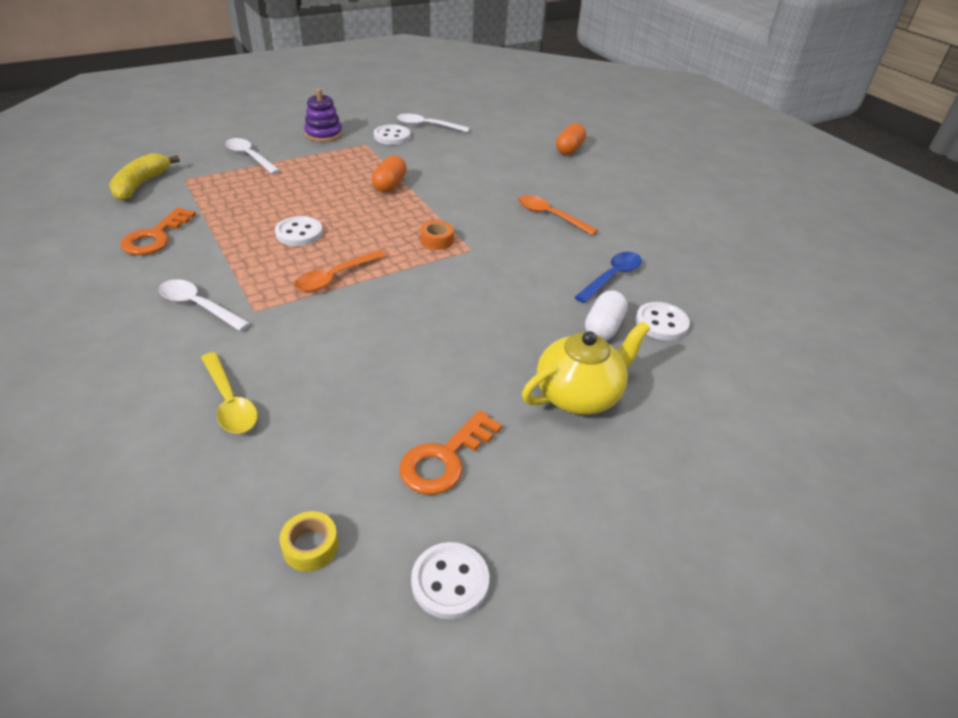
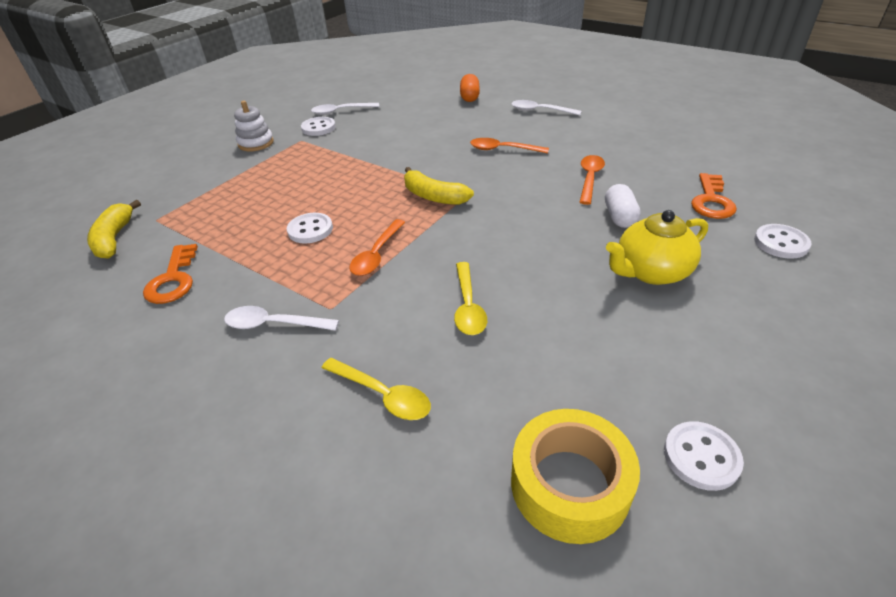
camera: 20 degrees left, 0 degrees up
white spoon [225,138,281,174] -> white spoon moved to [512,100,582,116]
yellow tape [280,511,338,571] -> yellow tape [511,409,640,544], size x2.20
purple stacking toy [304,89,342,142] -> white stacking toy [234,101,274,151]
orange capsule [372,155,407,192] -> none
orange key [399,410,502,495] -> orange key moved to [691,173,737,219]
orange tape [420,221,454,250] -> yellow banana [404,167,474,205]
yellow teapot [522,321,650,415] -> yellow teapot turned 150 degrees counterclockwise [606,210,708,285]
blue spoon [574,252,642,303] -> orange spoon [580,155,605,205]
white button [635,302,690,340] -> white button moved to [754,224,811,259]
none -> yellow spoon [454,262,487,335]

